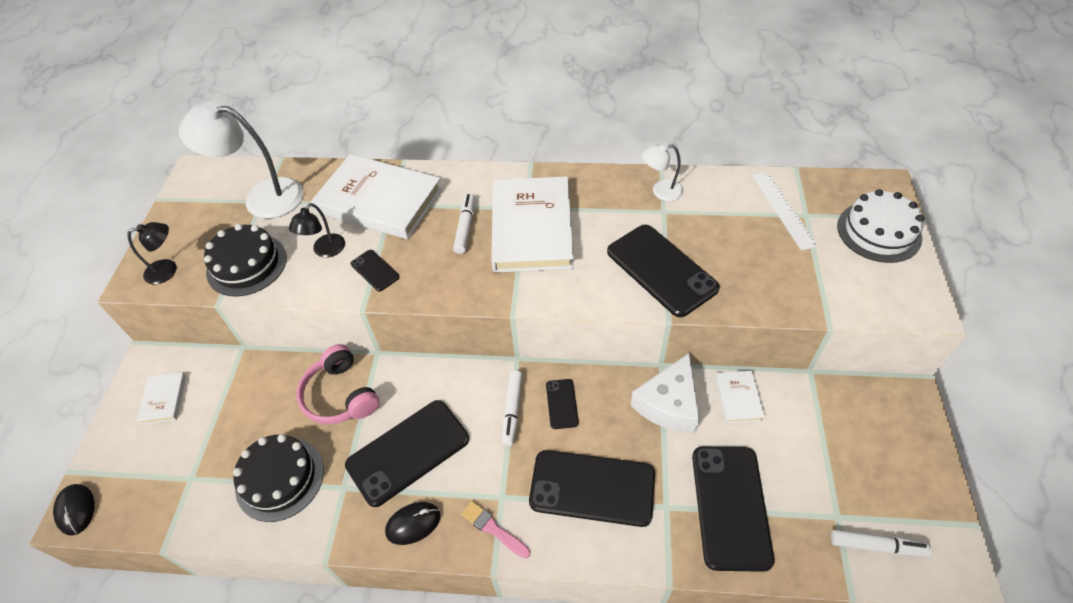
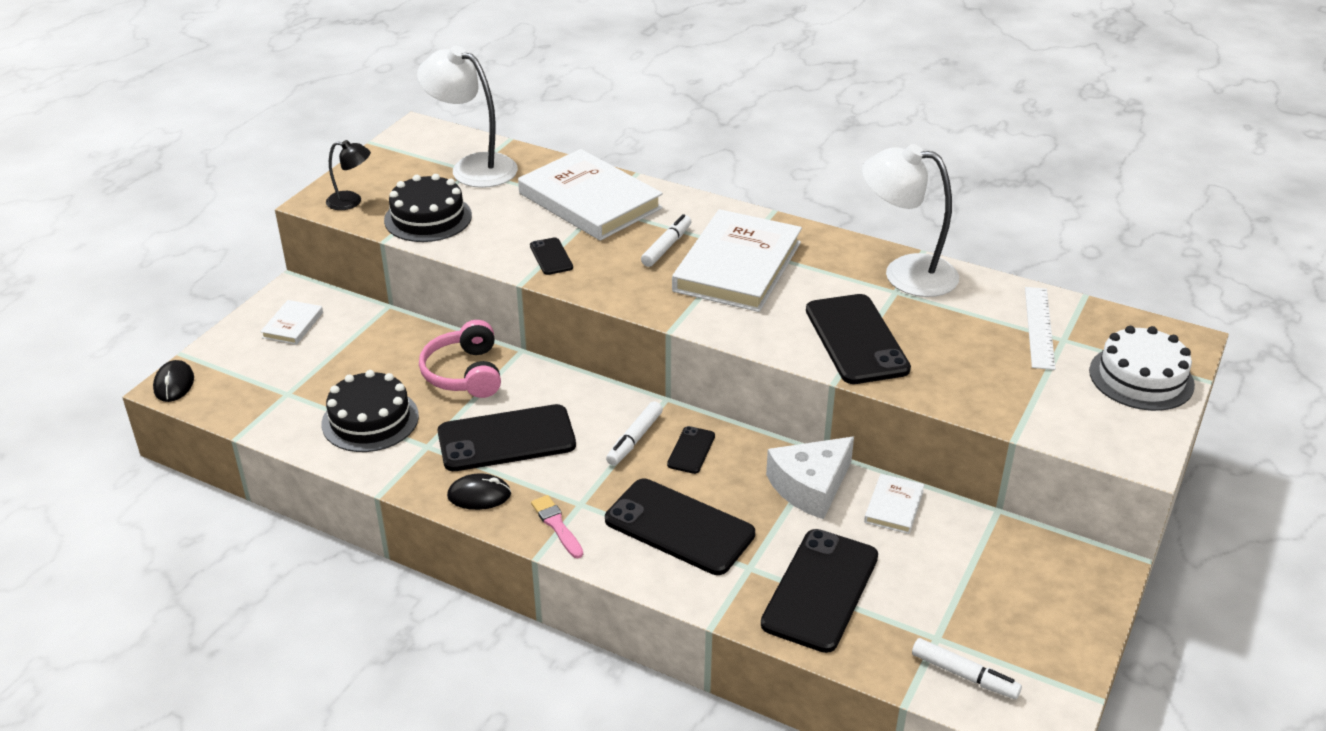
camera: 20 degrees right, 15 degrees down
black lamp [289,203,345,258] -> none
white lamp [642,143,684,201] -> white lamp [862,144,959,297], size x1.92

